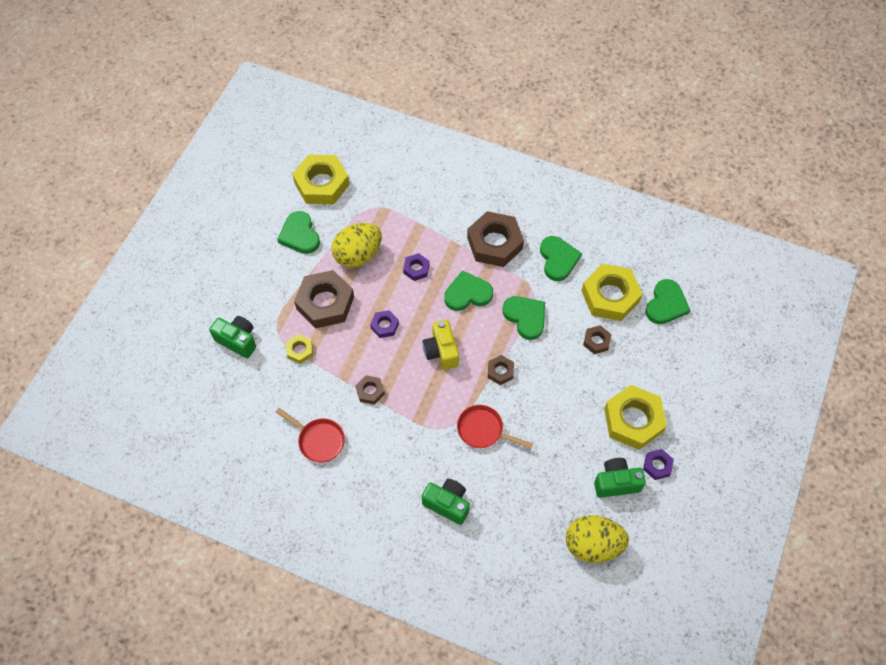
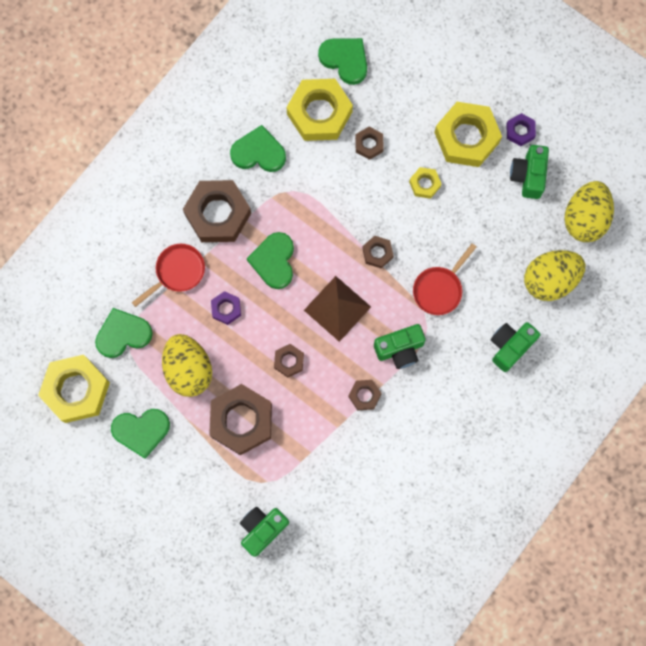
camera: 75 degrees left, 15 degrees up
red pan [276,408,345,462] -> red pan moved to [132,244,205,307]
yellow nut [286,334,313,364] -> yellow nut moved to [409,167,441,199]
purple nut [370,310,399,338] -> brown nut [274,344,304,378]
yellow camera [423,320,459,370] -> brown pyramid [304,276,371,342]
green heart [503,296,545,340] -> green heart moved to [95,308,153,358]
none -> green camera [374,324,426,369]
none -> yellow egg [524,250,585,301]

